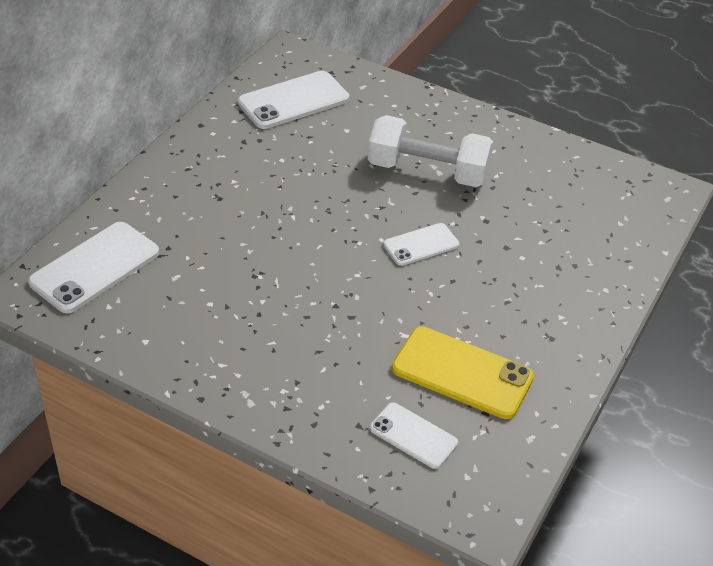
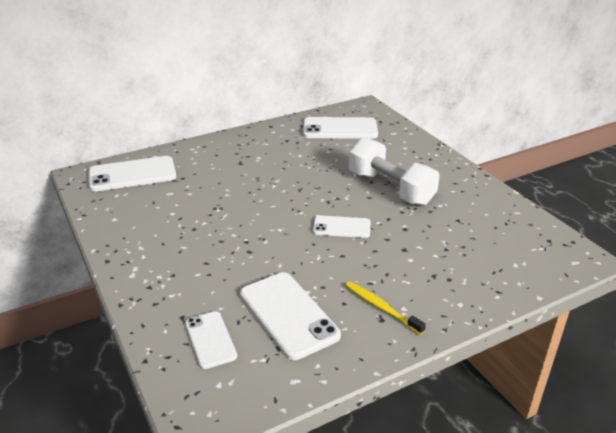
camera: 35 degrees right, 10 degrees down
yellow phone [392,326,534,419] -> white phone [240,272,341,360]
none -> yellow toothbrush [346,282,426,335]

